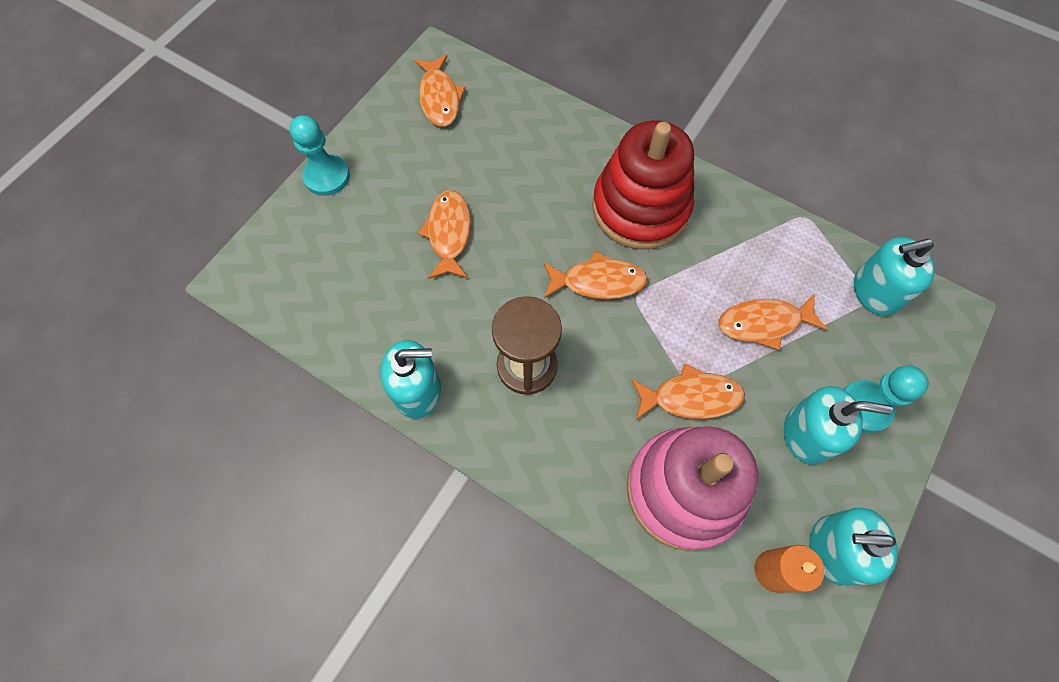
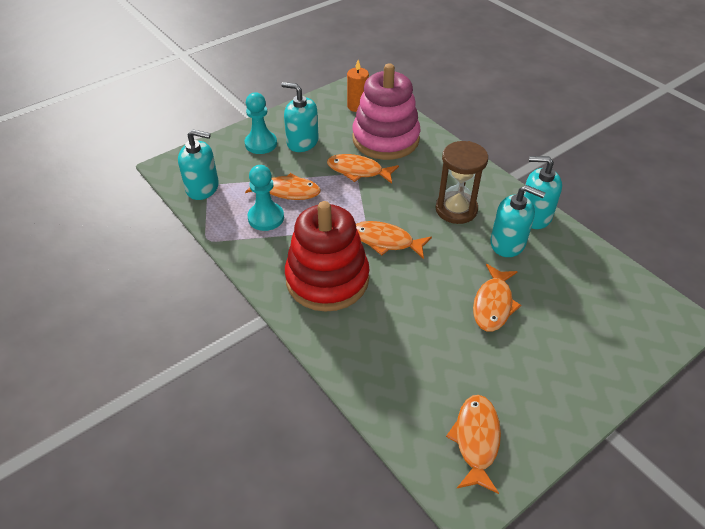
camera: 160 degrees left, 20 degrees down
turquoise pawn [289,115,350,196] -> turquoise pawn moved to [248,165,284,231]
turquoise soap dispenser [809,508,898,585] -> turquoise soap dispenser moved to [490,185,545,257]

